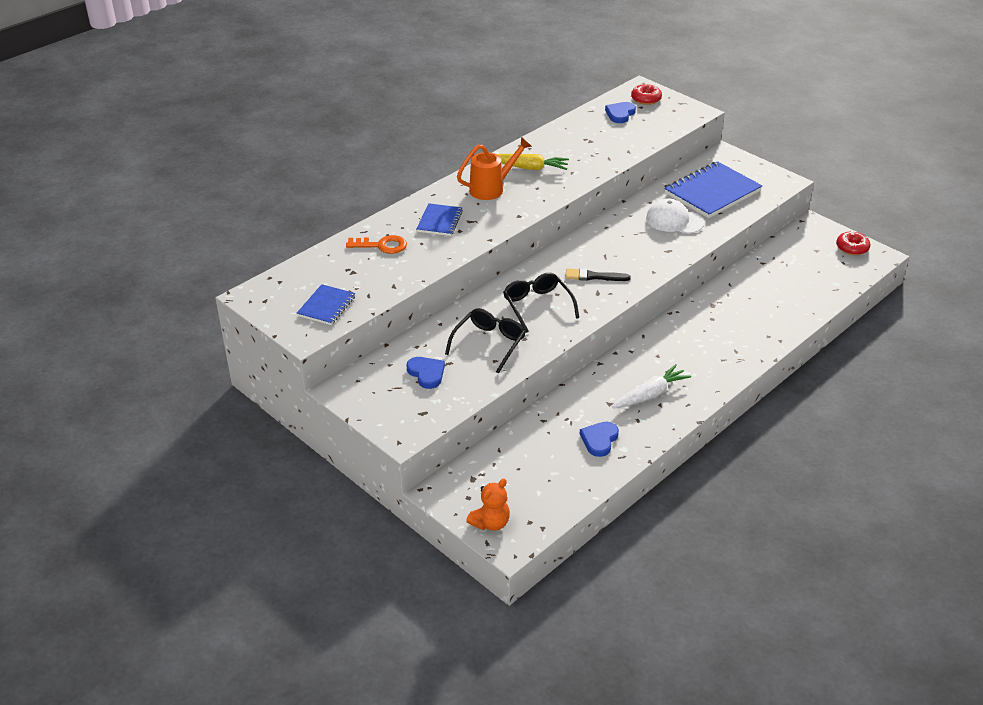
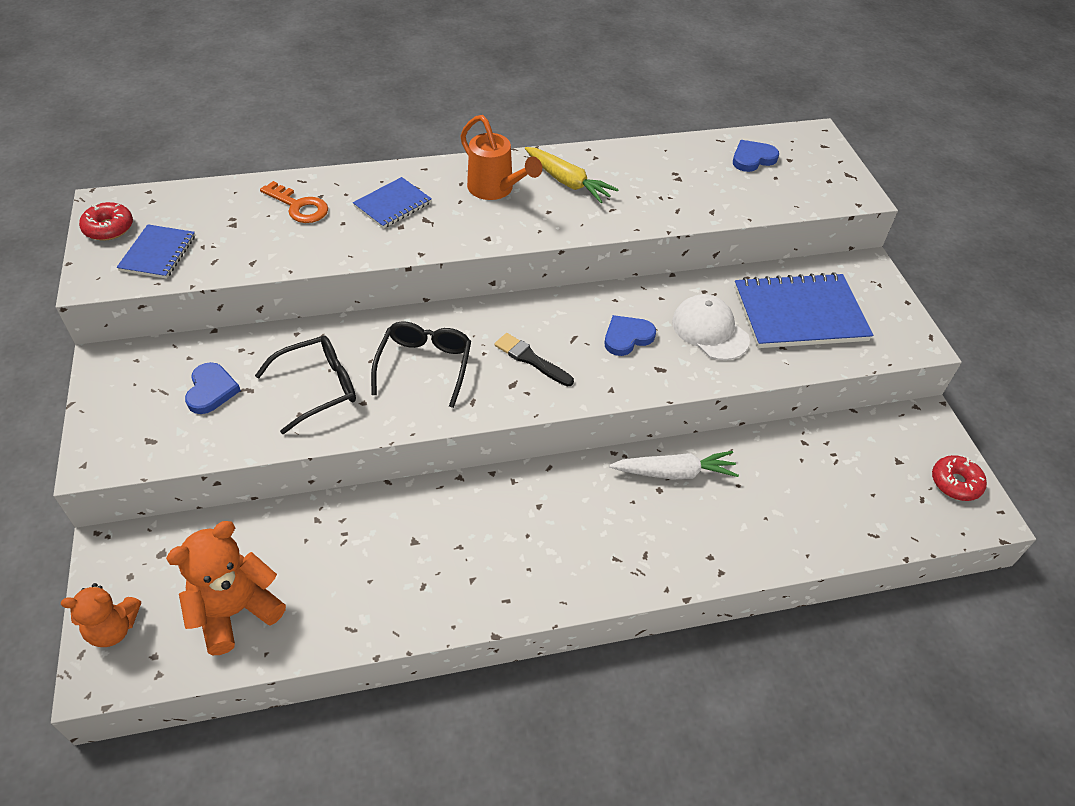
camera: 30 degrees right, 10 degrees up
blue notebook [297,284,356,325] -> blue notebook turned 45 degrees counterclockwise [116,224,195,279]
orange watering can [457,137,532,200] -> orange watering can turned 45 degrees clockwise [460,115,542,200]
blue heart [580,421,619,457] -> blue heart moved to [605,315,656,356]
white carrot [612,364,691,408] -> white carrot moved to [609,451,739,479]
red donut [631,83,662,105] -> red donut moved to [79,202,133,241]
none -> orange teddy bear [166,521,286,655]

